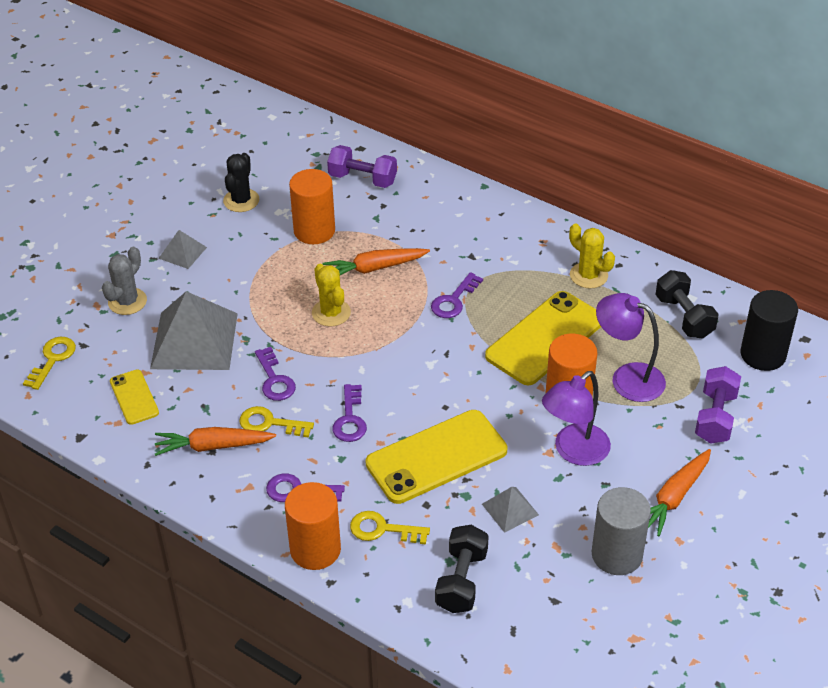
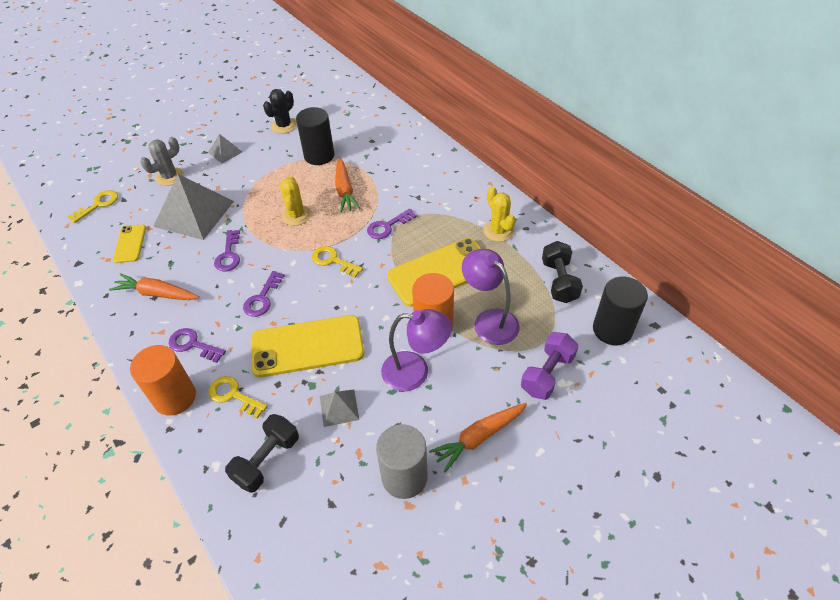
camera: 20 degrees right, 5 degrees up
yellow key [239,406,314,438] -> yellow key moved to [312,246,363,278]
orange cylinder [289,169,335,244] -> black cylinder [296,107,334,165]
orange carrot [322,248,430,275] -> orange carrot turned 105 degrees counterclockwise [335,157,361,213]
purple dumbbell [327,145,397,188] -> none
purple lamp [542,371,611,466] -> purple lamp turned 150 degrees counterclockwise [381,309,452,391]

